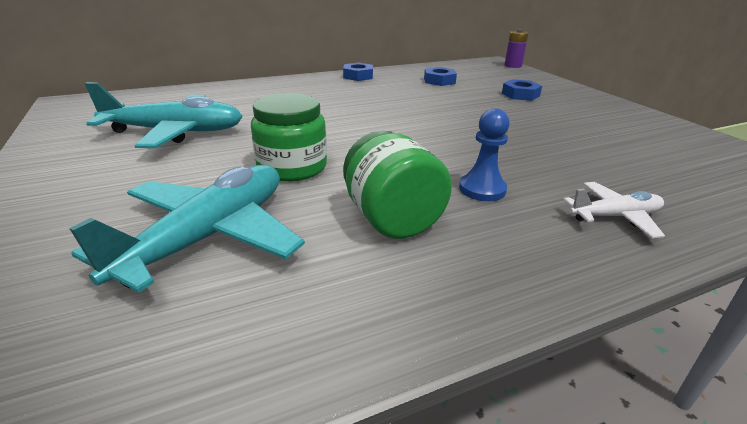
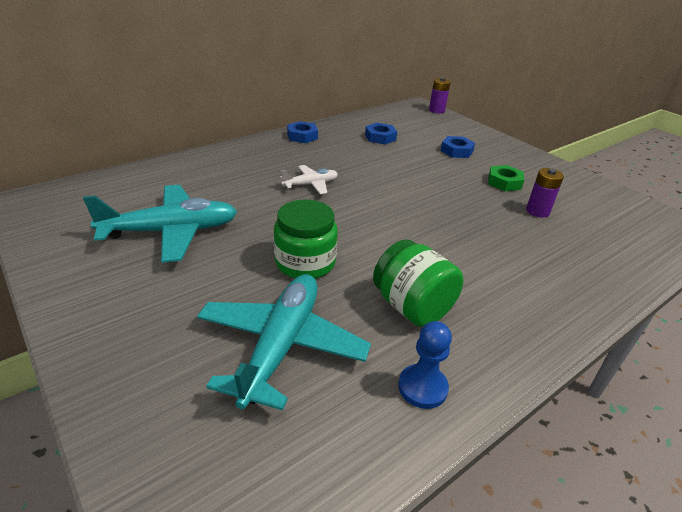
camera: 15 degrees left, 5 degrees up
blue pawn [459,108,510,201] -> blue pawn moved to [398,321,452,409]
white plane [563,182,665,238] -> white plane moved to [280,165,338,194]
none -> green nut [488,165,524,191]
none -> purple battery [526,168,564,217]

